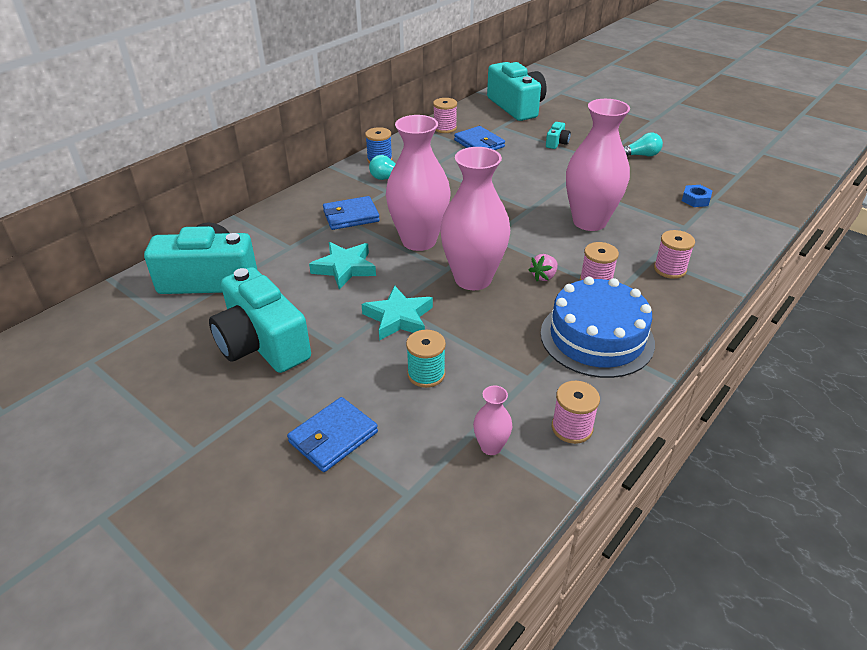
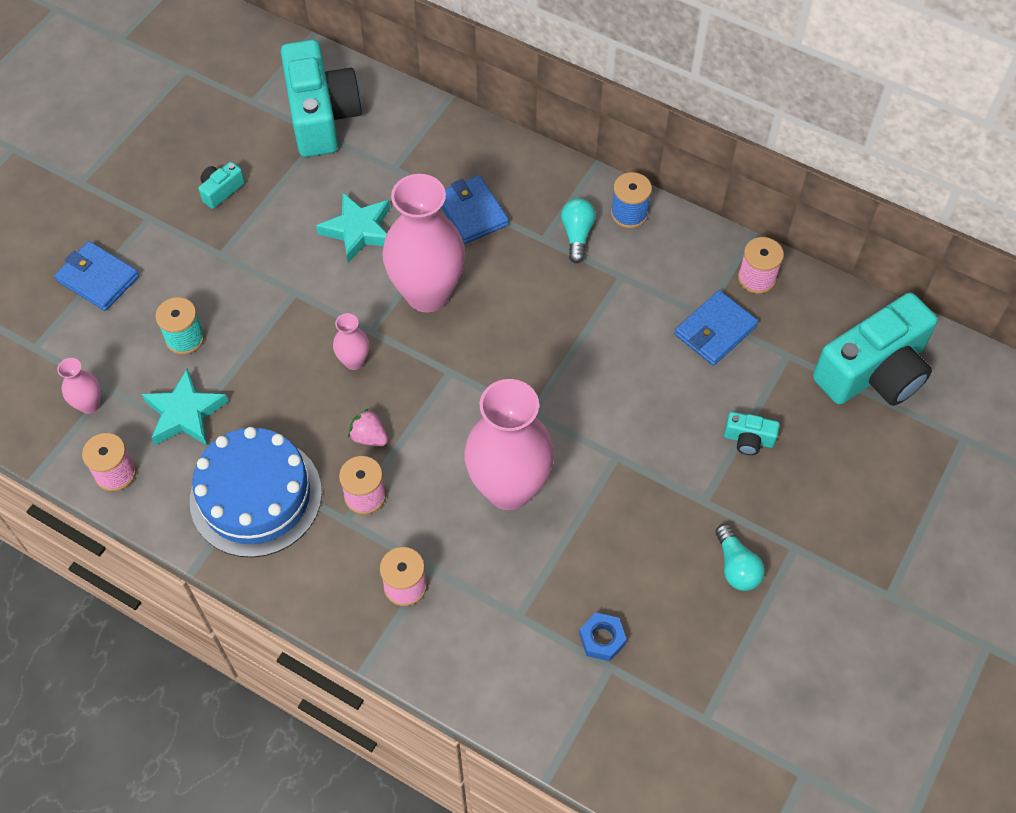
camera: 80 degrees right, 20 degrees up
turquoise camera [209,267,311,373] -> turquoise camera [198,162,245,209], size x0.42
turquoise star [362,285,433,341] -> turquoise star moved to [142,368,228,445]
pink vase [440,147,510,290] -> pink vase [333,313,369,370], size x0.44

